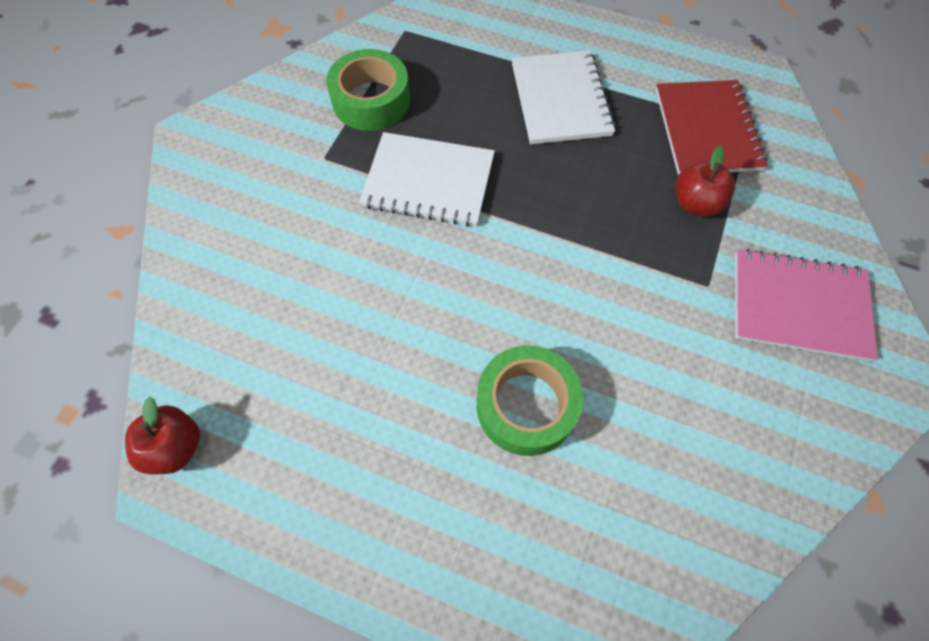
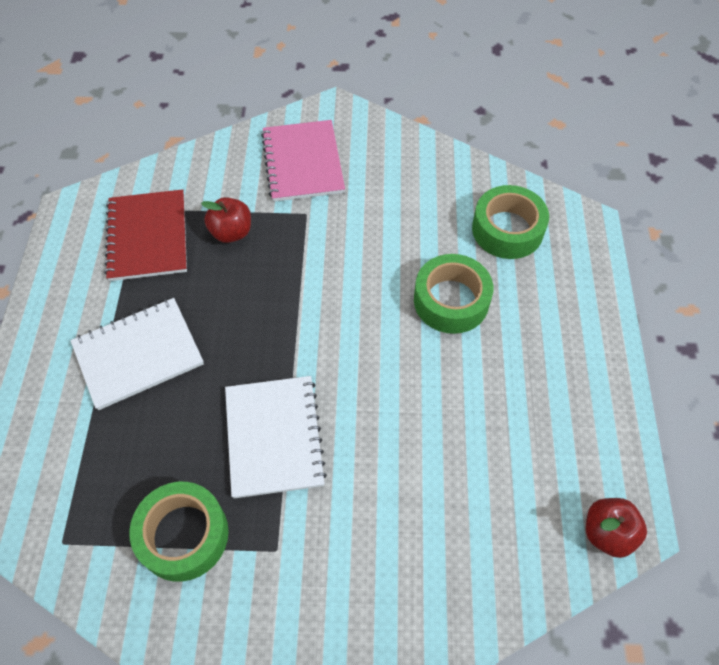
camera: 110 degrees left, 5 degrees down
red notebook [656,80,768,175] -> red notebook turned 75 degrees counterclockwise [104,189,187,281]
none -> green tape [472,185,549,259]

